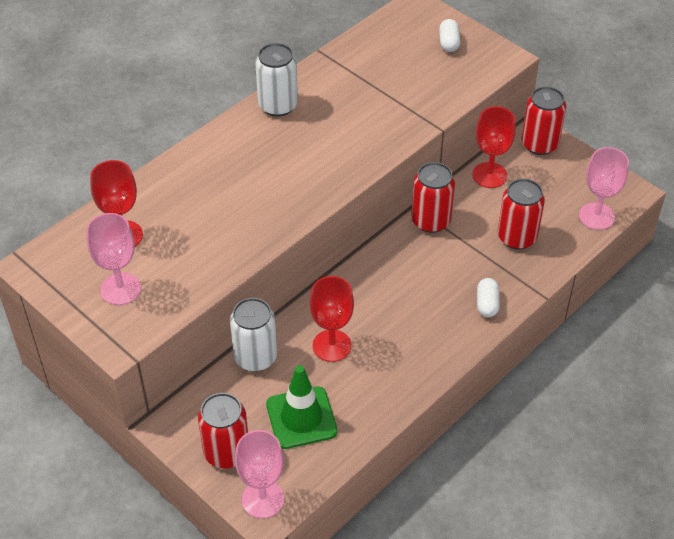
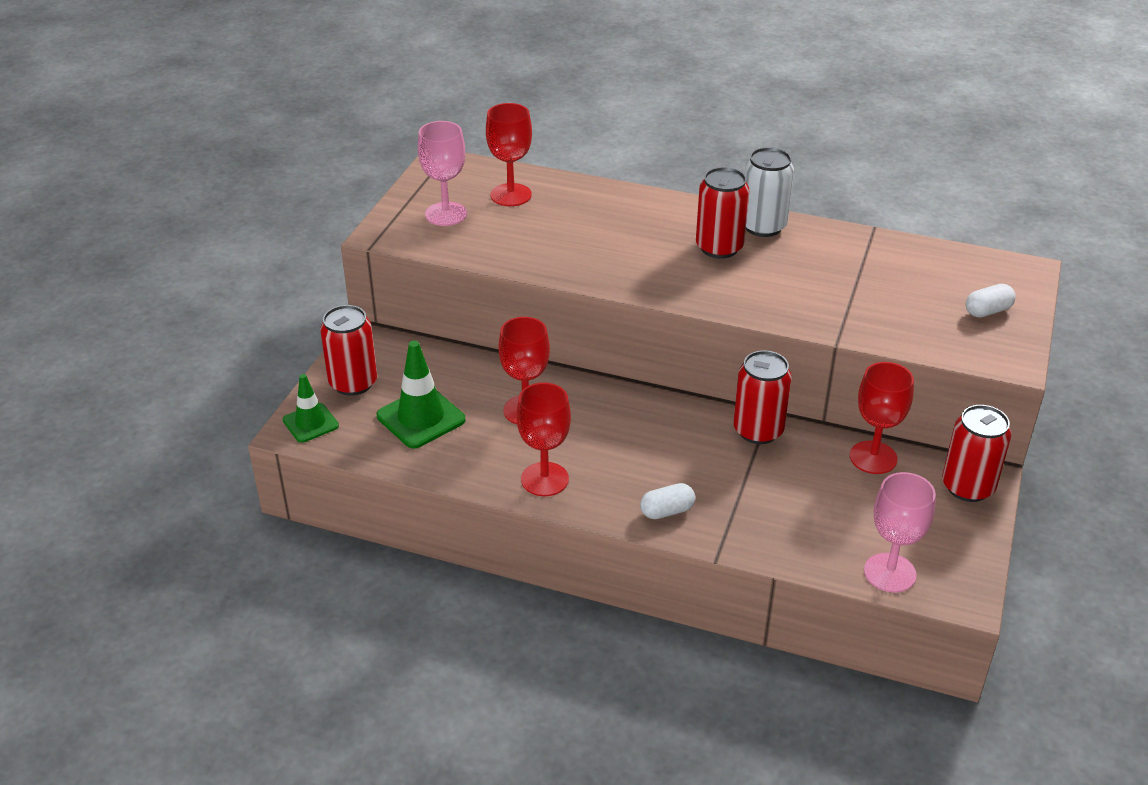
camera: 65 degrees right, 10 degrees down
white can [230,298,277,372] -> none
pink goblet [235,430,284,519] -> green traffic cone [283,374,339,443]
red can [498,178,545,250] -> red can moved to [696,167,749,258]
none -> red goblet [516,382,571,496]

